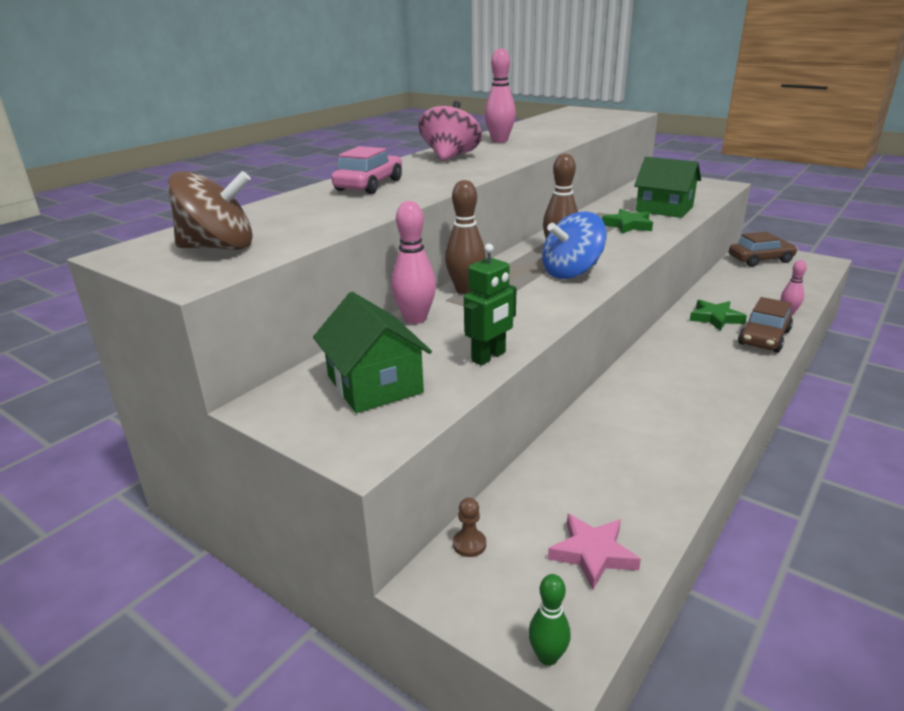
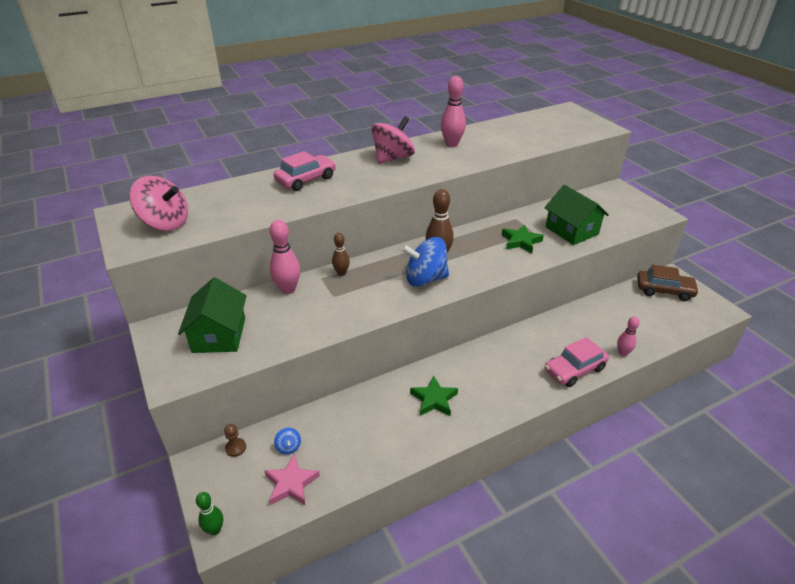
camera: 25 degrees right, 10 degrees up
brown spinning top [168,171,253,250] -> pink spinning top [130,176,188,231]
brown bowling pin [445,180,486,294] -> brown bowling pin [332,233,350,276], size x0.61
green robot [464,244,517,365] -> none
green star [690,300,747,331] -> green star moved to [410,375,458,416]
brown car [738,297,793,353] -> pink car [545,337,609,387]
none -> blue spinning top [274,428,301,454]

